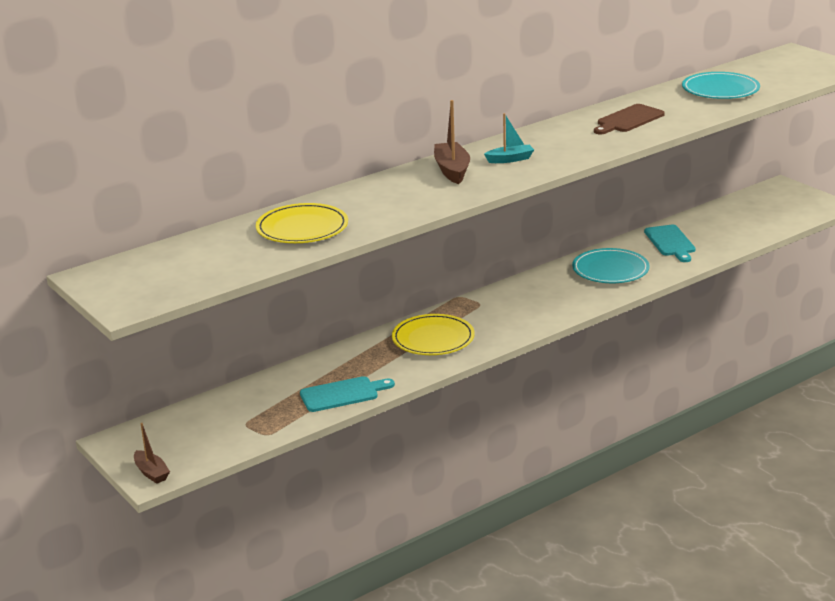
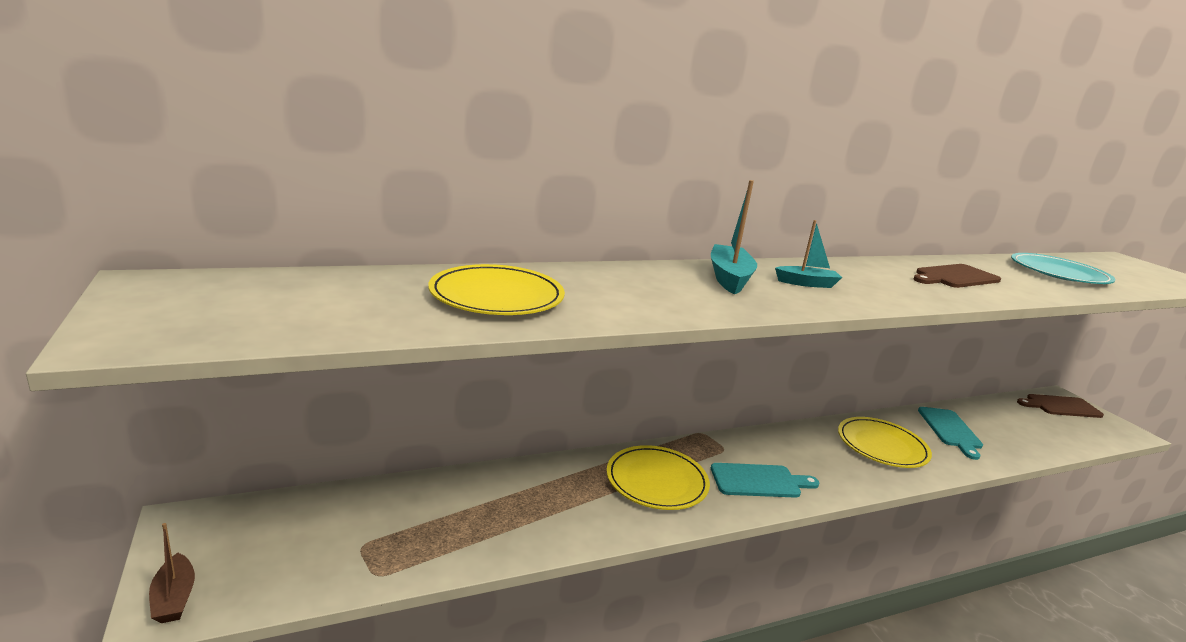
camera: 10 degrees right, 5 degrees down
turquoise cutting board [300,376,395,412] -> turquoise cutting board moved to [711,463,819,498]
brown boat [434,100,470,184] -> turquoise boat [711,180,757,294]
turquoise plate [572,248,650,283] -> yellow plate [838,417,932,468]
none -> brown cutting board [1017,394,1104,418]

